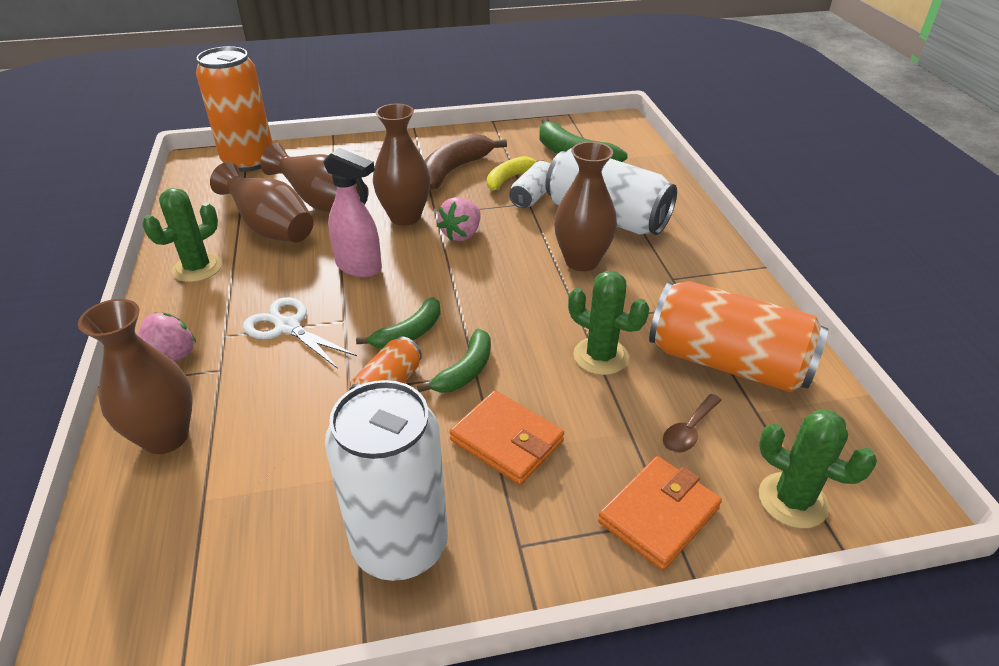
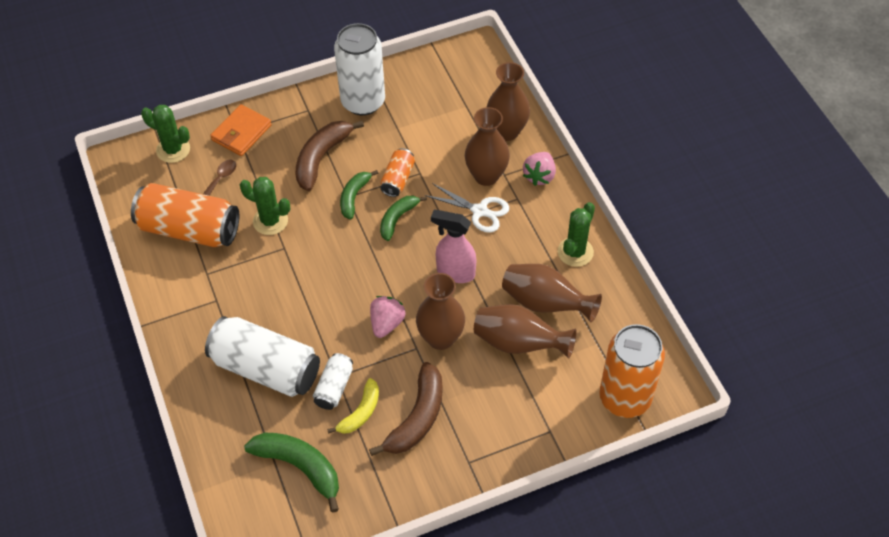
camera: 170 degrees right, 15 degrees up
orange wallet [449,391,564,485] -> brown banana [296,121,364,191]
brown vase [554,142,617,271] -> brown vase moved to [465,107,510,186]

